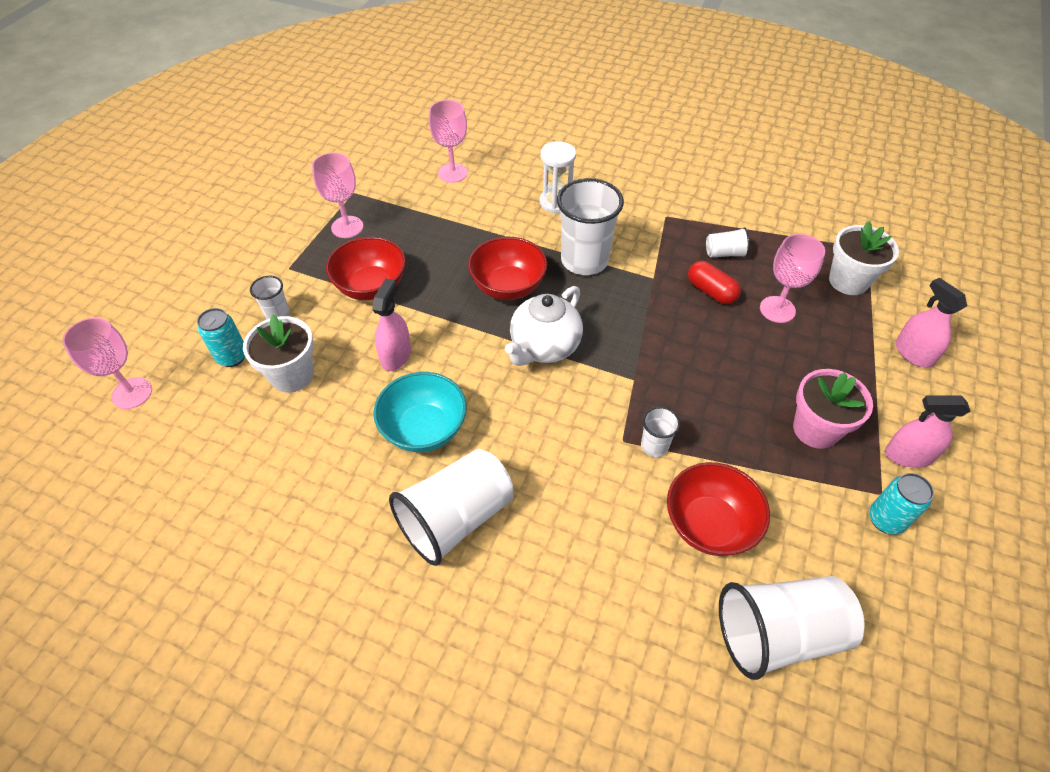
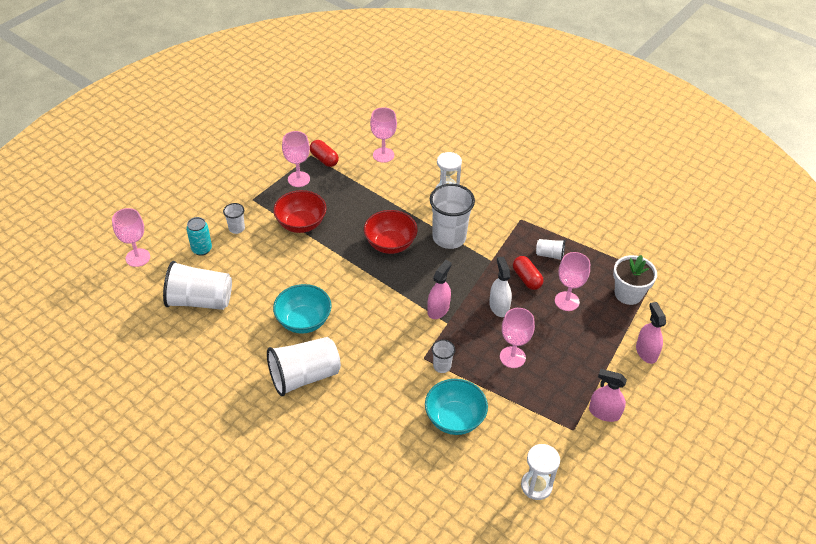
camera: 15 degrees right, 5 degrees down
white flower pot [243,314,314,393] -> none
pink spray bottle [372,279,411,371] -> pink spray bottle moved to [427,260,452,319]
white teapot [505,286,583,366] -> none
red bowl [667,462,770,556] -> turquoise bowl [425,379,488,435]
white cup [719,576,865,680] -> white cup moved to [163,261,232,310]
pink flower pot [793,369,873,449] -> none
turquoise can [869,473,934,534] -> none
none -> red capsule [310,140,339,167]
none -> white spray bottle [489,257,512,317]
none -> pink goblet [500,308,535,368]
none -> white hourglass [521,444,560,500]

